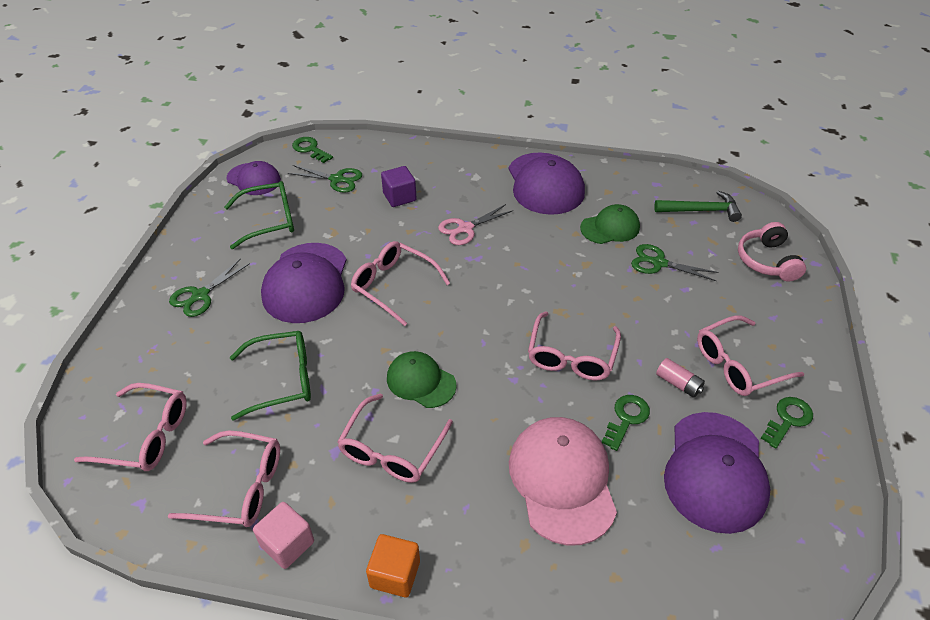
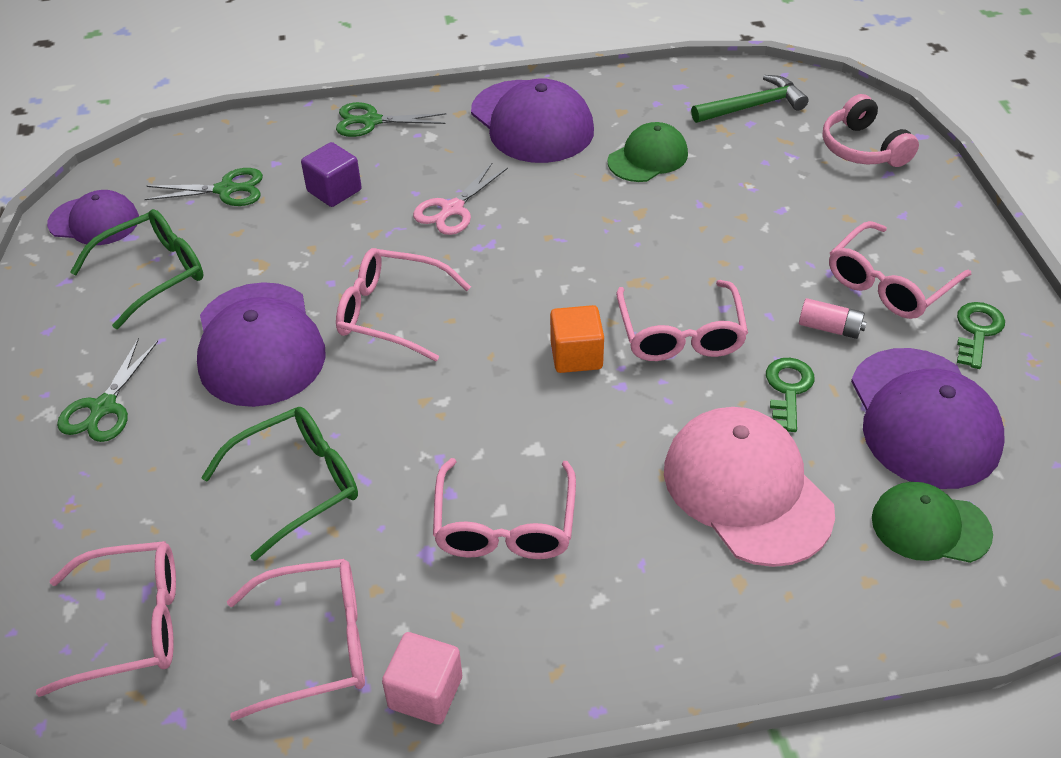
camera: 20 degrees left, 0 degrees up
green key [292,137,333,163] -> none
orange cube [366,534,420,597] -> orange cube moved to [550,305,604,373]
green cap [387,351,457,408] -> green cap moved to [872,482,993,563]
green scissors [631,244,718,281] -> green scissors moved to [336,102,447,137]

